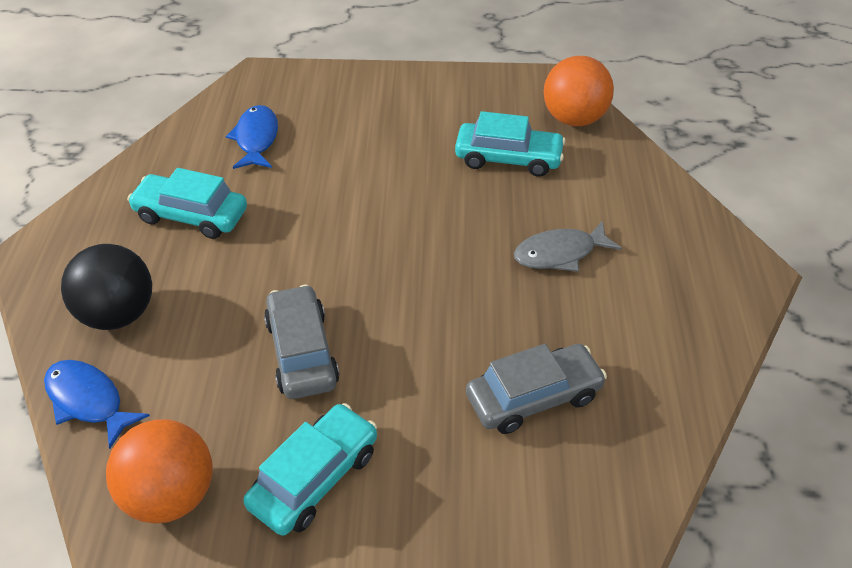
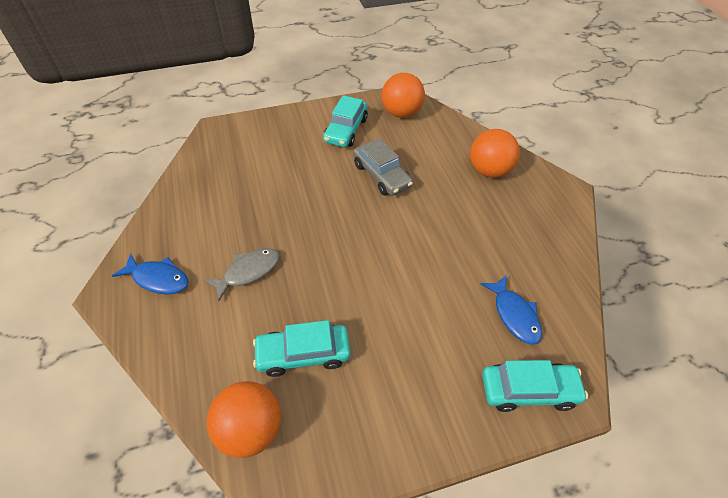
camera: 160 degrees right, 5 degrees up
blue fish [44,360,150,449] -> blue fish moved to [112,253,188,294]
black ball [61,244,152,330] -> orange ball [470,129,520,178]
turquoise car [127,168,247,239] -> turquoise car moved to [482,360,588,412]
grey car [466,344,607,434] -> none

